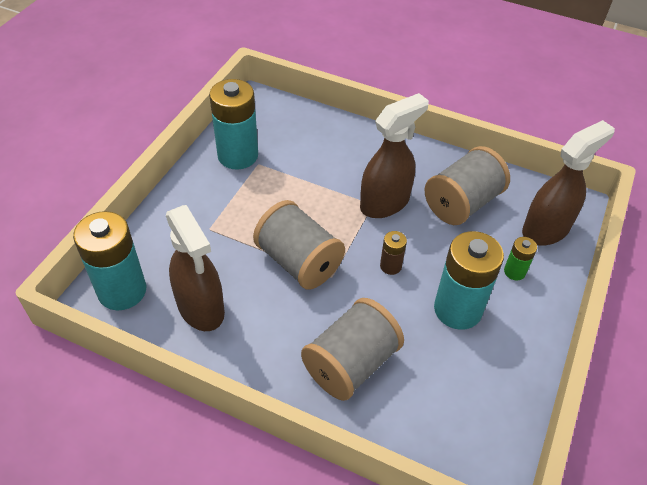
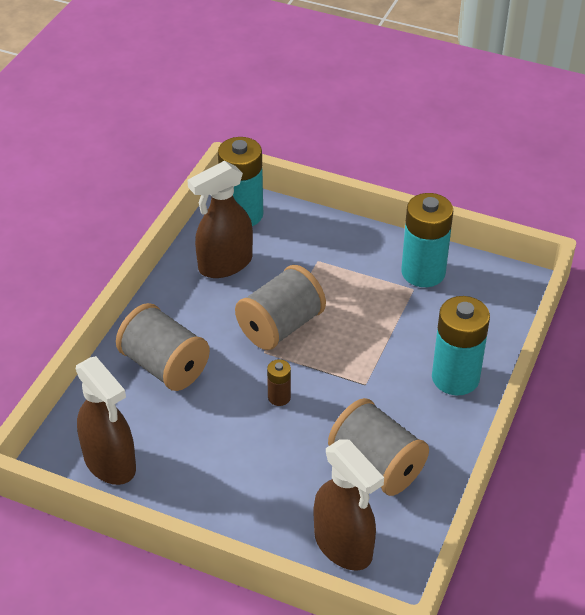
camera: 90 degrees right, 5 degrees down
brown spray bottle [360,93,429,218] -> brown spray bottle moved to [76,356,136,485]
turquoise battery [434,231,504,330] -> turquoise battery moved to [432,296,490,396]
green battery [504,237,537,280] -> none

